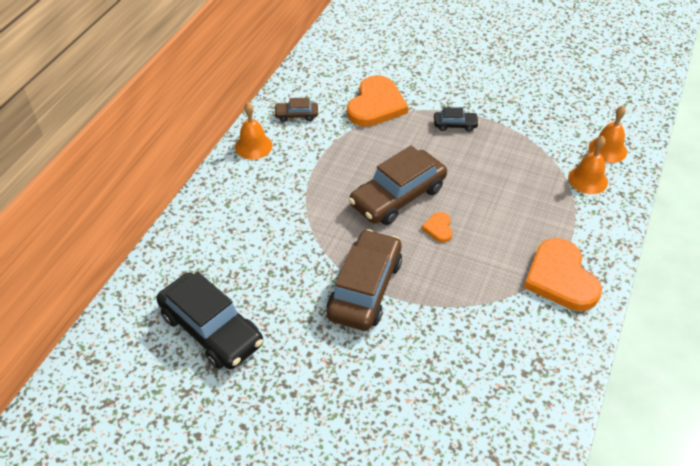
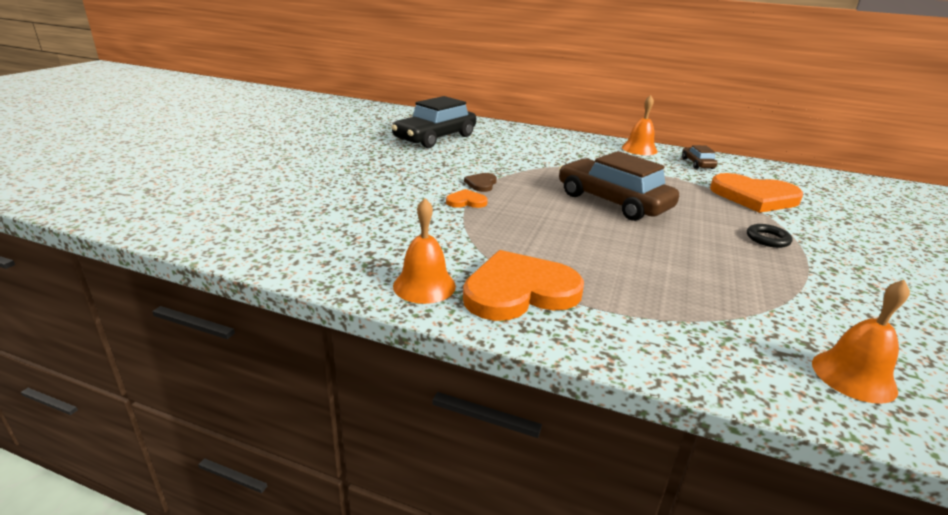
camera: 85 degrees right, 20 degrees down
brown car [327,229,402,331] -> brown heart [464,173,497,192]
orange heart [421,212,453,243] -> orange heart moved to [446,189,488,208]
black car [434,107,479,132] -> black ring [747,224,792,248]
orange bell [568,136,608,194] -> orange bell moved to [393,198,456,304]

